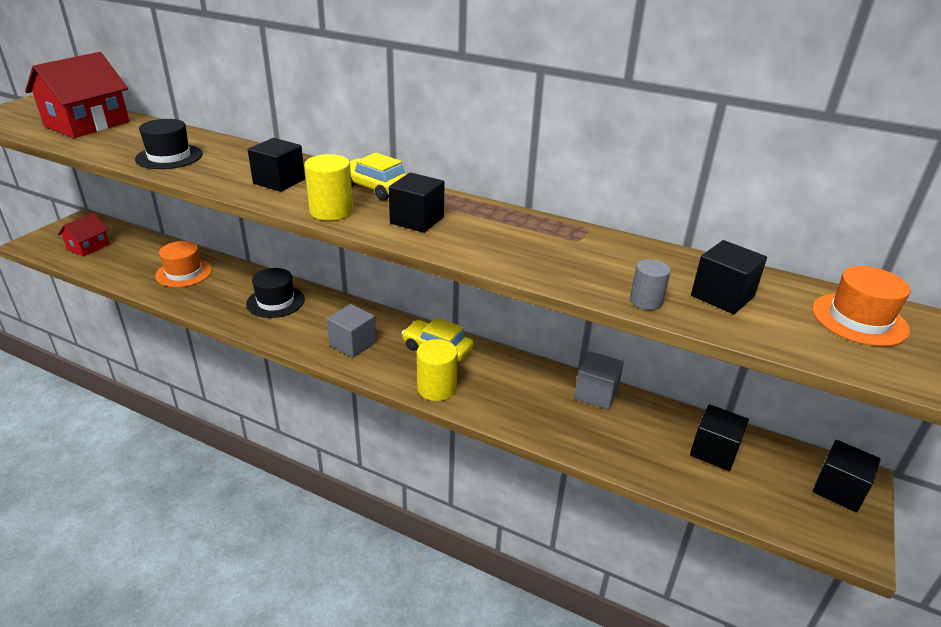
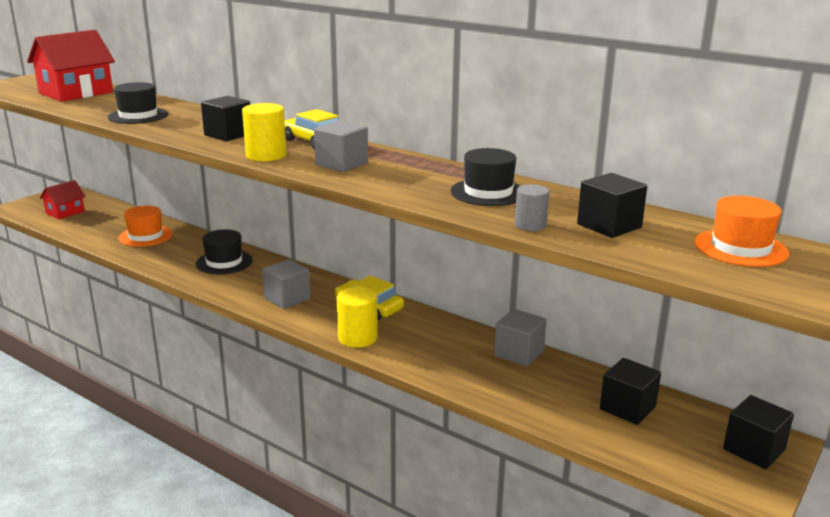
camera: 10 degrees right, 10 degrees down
black cube [389,173,444,233] -> grey cube [314,121,368,172]
none -> black hat [451,148,521,206]

